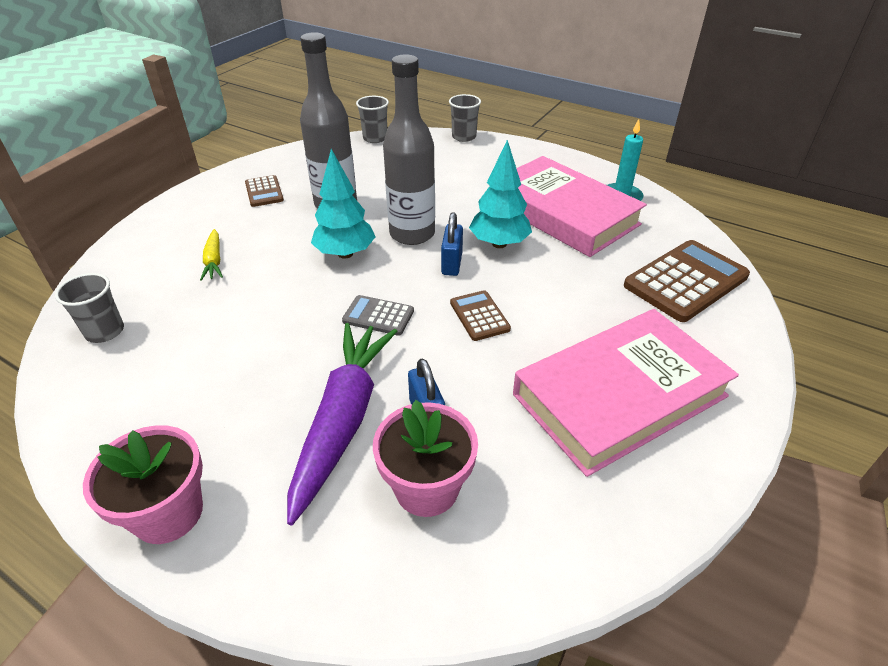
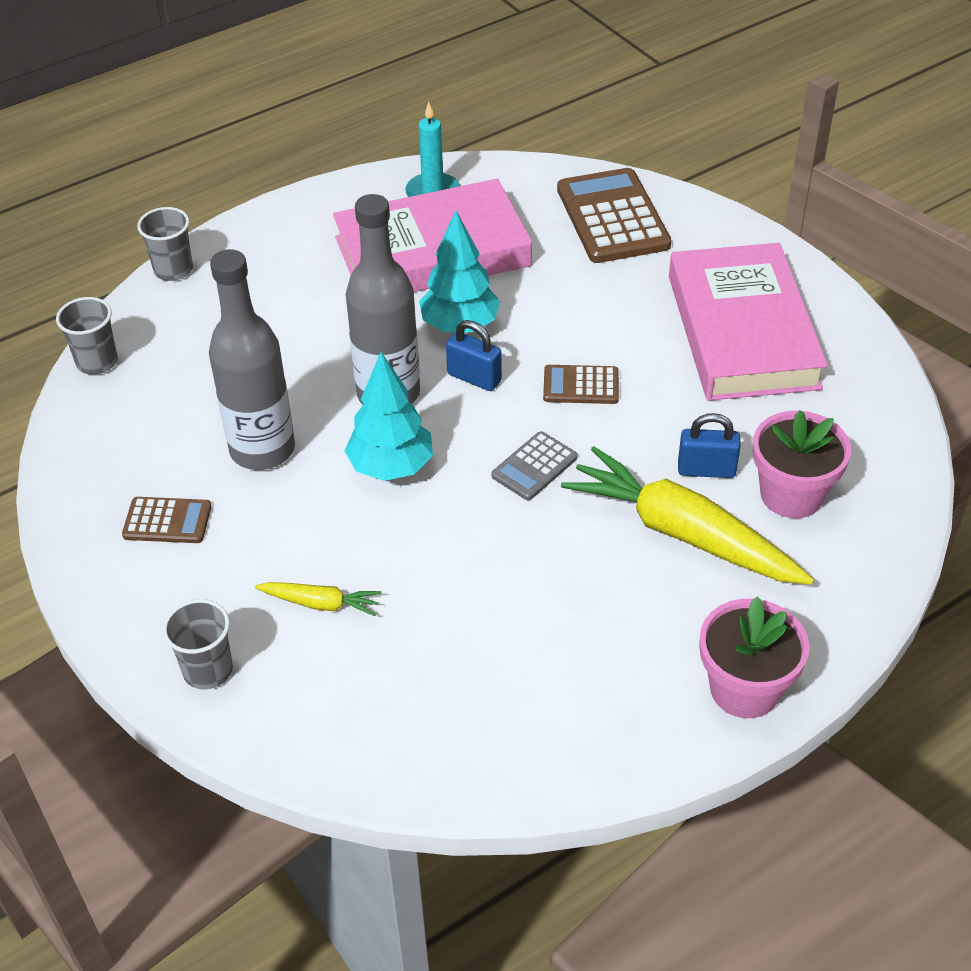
camera: 65 degrees left, 5 degrees up
grey cup [55,273,124,343] -> grey cup moved to [163,599,233,689]
purple carrot [287,323,397,525] -> yellow carrot [561,446,814,585]

